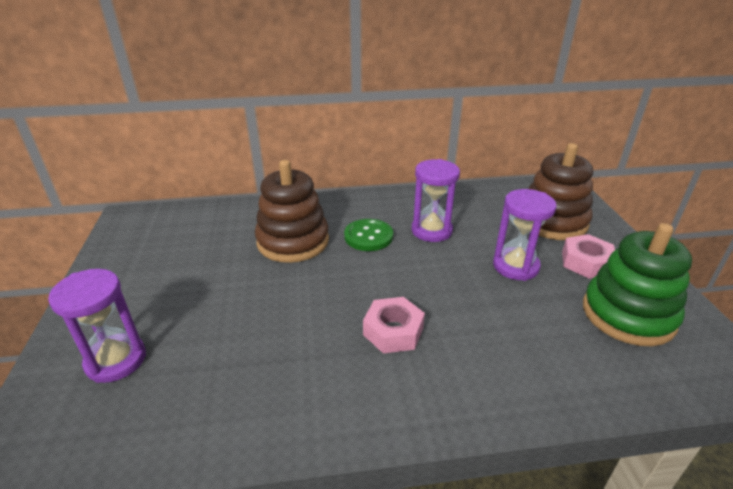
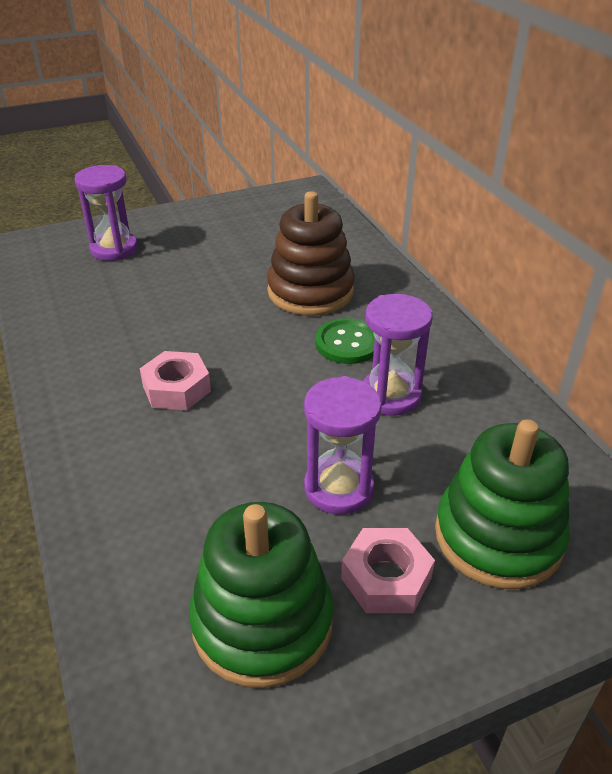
camera: 75 degrees right, 5 degrees up
brown stacking toy [528,143,593,240] -> green stacking toy [435,419,570,589]

